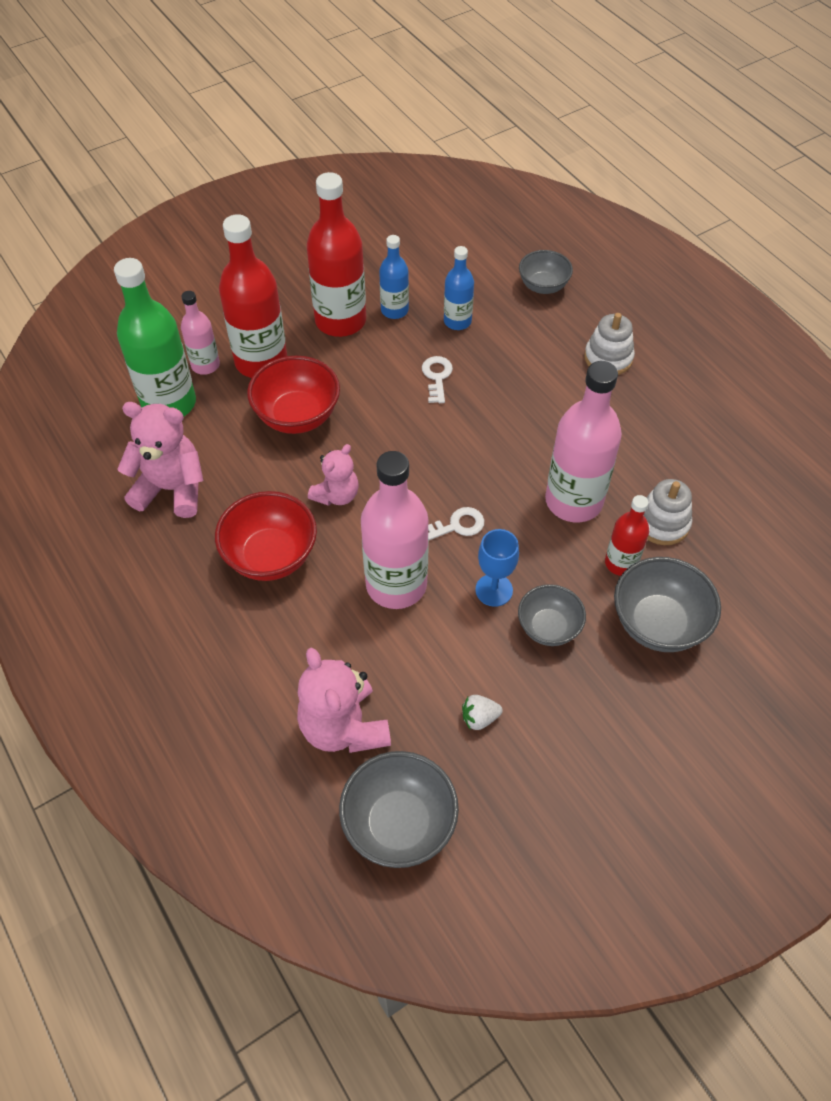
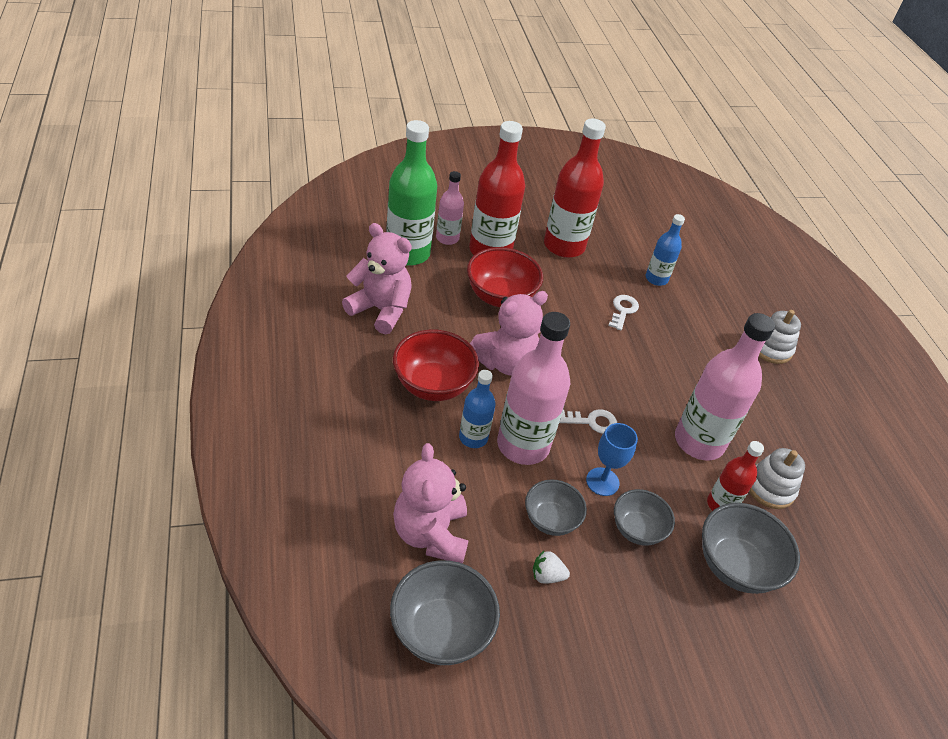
camera: 15 degrees right, 10 degrees down
pink teddy bear [308,444,359,506] -> pink teddy bear [470,291,548,375], size x1.60
blue bottle [379,235,409,319] -> blue bottle moved to [459,370,496,448]
grey bowl [519,250,573,294] -> grey bowl moved to [525,479,587,536]

